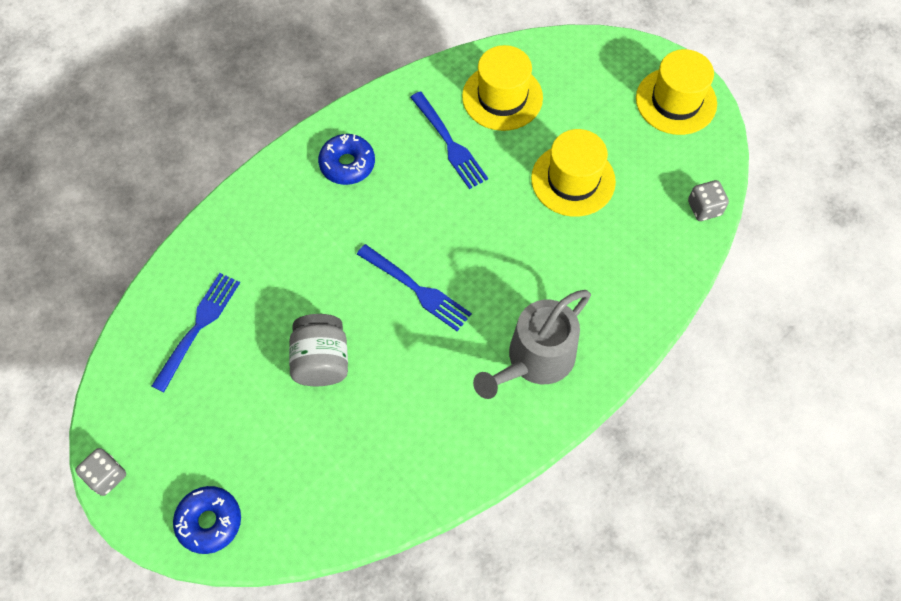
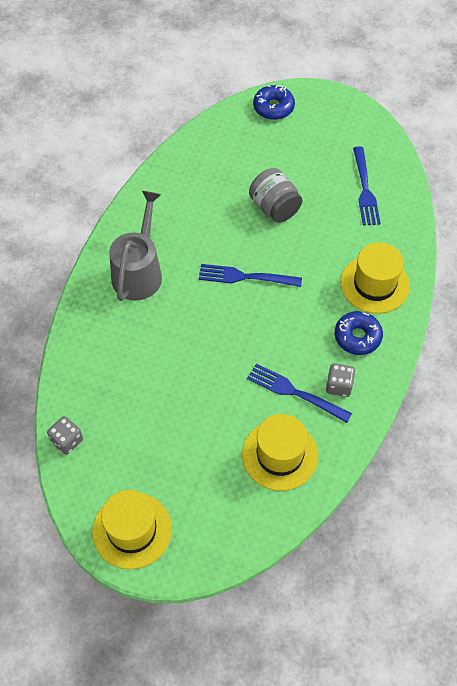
camera: 150 degrees right, 5 degrees down
grey dice [75,448,126,496] -> grey dice moved to [326,363,355,397]
yellow hat [531,129,616,217] -> yellow hat moved to [341,242,410,314]

